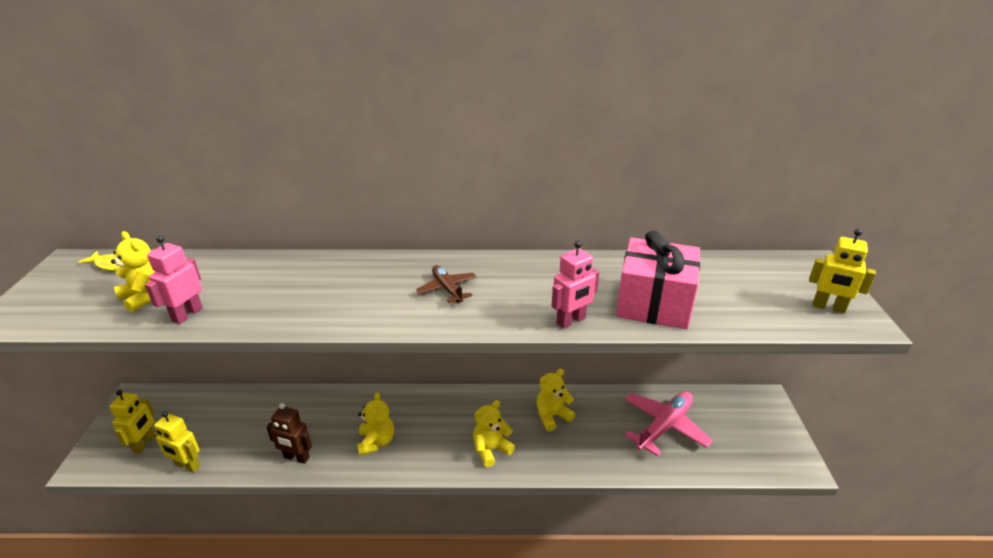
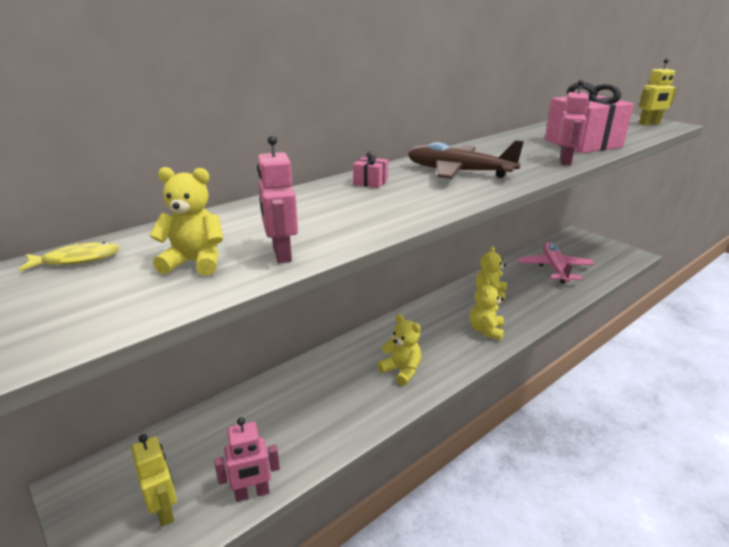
camera: 40 degrees left, 5 degrees down
yellow robot [154,411,200,473] -> pink robot [214,417,280,502]
brown robot [267,403,312,464] -> none
brown plane [416,265,477,303] -> brown plane [407,140,524,179], size x1.75
none -> pink gift [353,152,388,188]

